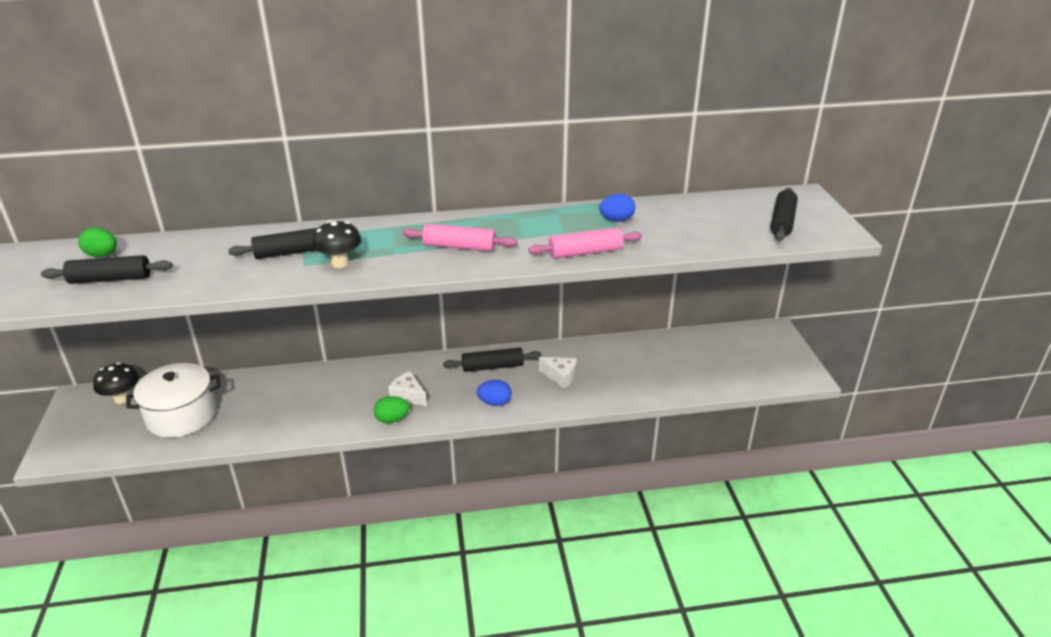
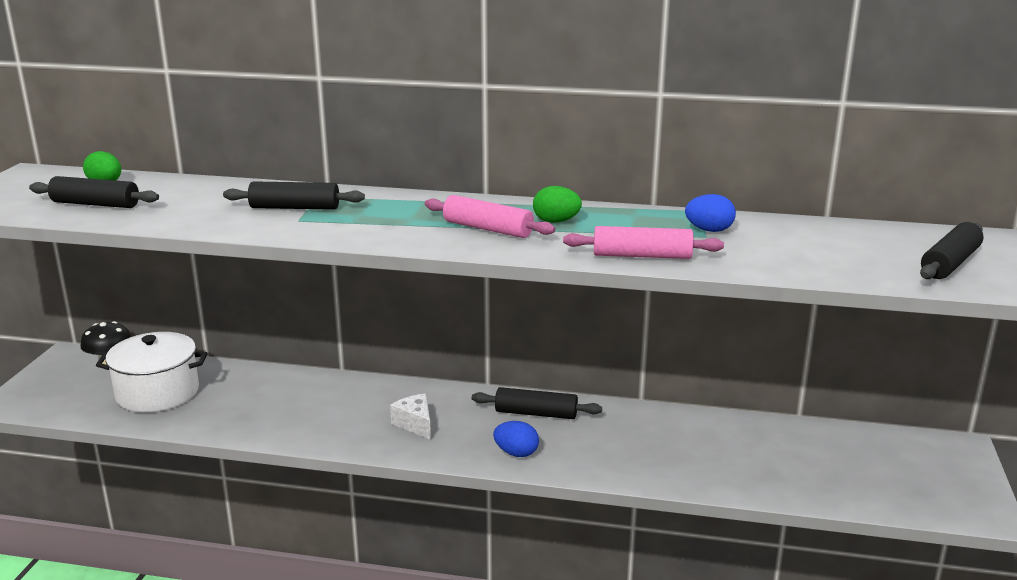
camera: 20 degrees right, 10 degrees down
black mushroom [312,221,362,268] -> none
green egg [374,396,410,423] -> green egg moved to [533,186,582,223]
white cheese [539,357,577,388] -> none

